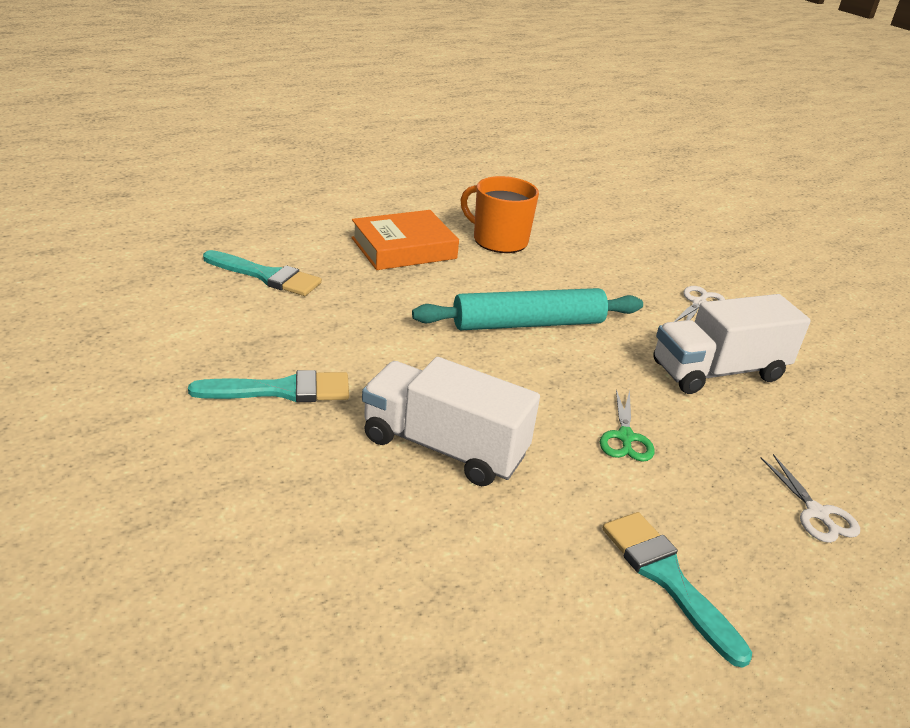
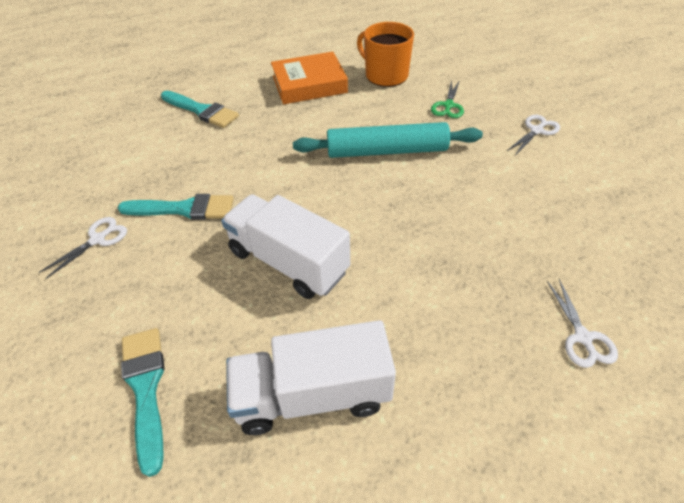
camera: 15 degrees right, 15 degrees up
green scissors [600,390,655,462] -> green scissors moved to [431,80,464,118]
turquoise brush [603,512,752,668] -> turquoise brush moved to [121,328,165,477]
white truck [653,294,811,394] -> white truck moved to [226,320,396,435]
none -> white scissors [39,217,127,279]

